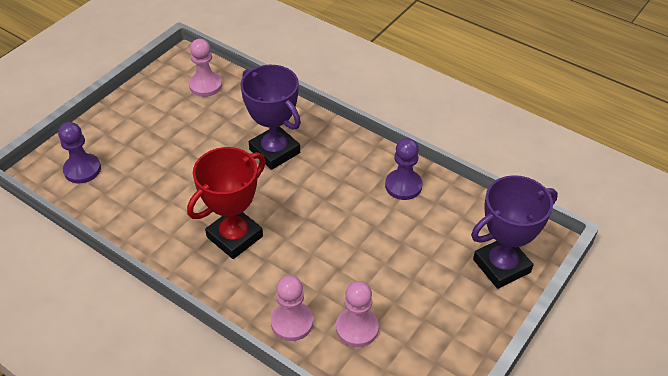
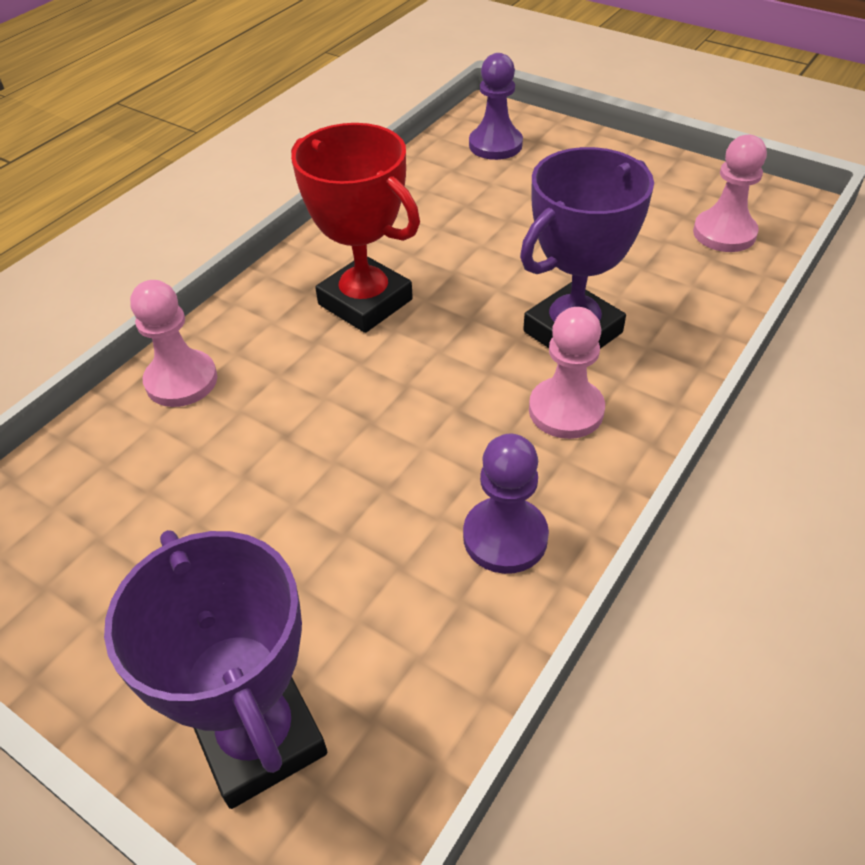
camera: 90 degrees right, 0 degrees up
pink pawn [336,281,379,347] -> pink pawn moved to [529,307,605,439]

